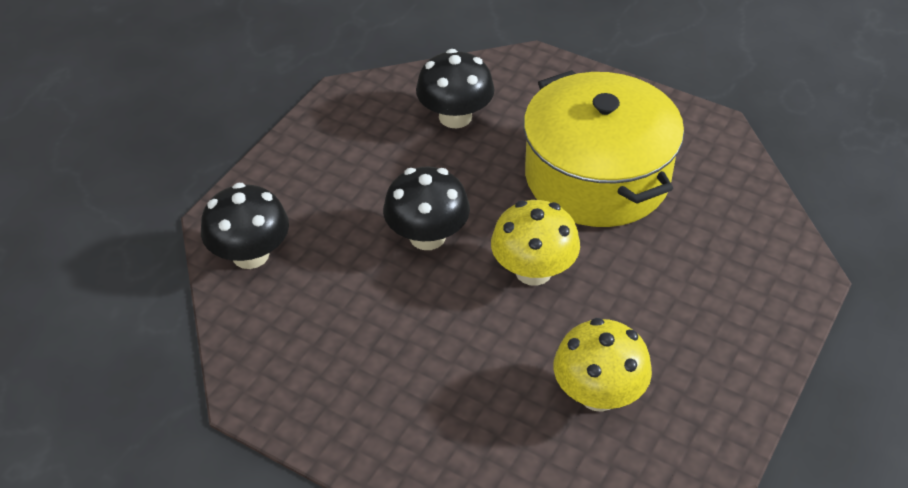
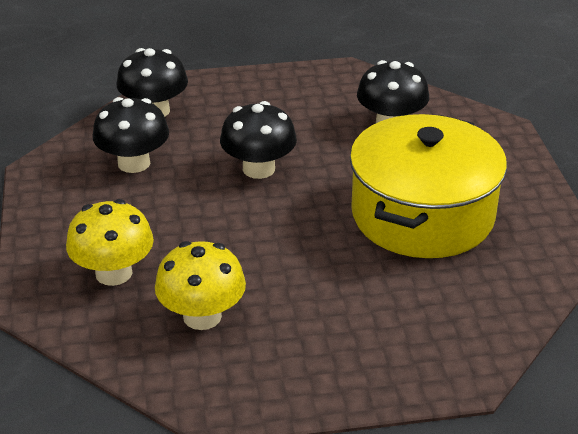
camera: 50 degrees right, 10 degrees down
yellow mushroom [491,200,580,286] -> yellow mushroom moved to [66,199,154,286]
none -> black mushroom [92,97,169,173]

